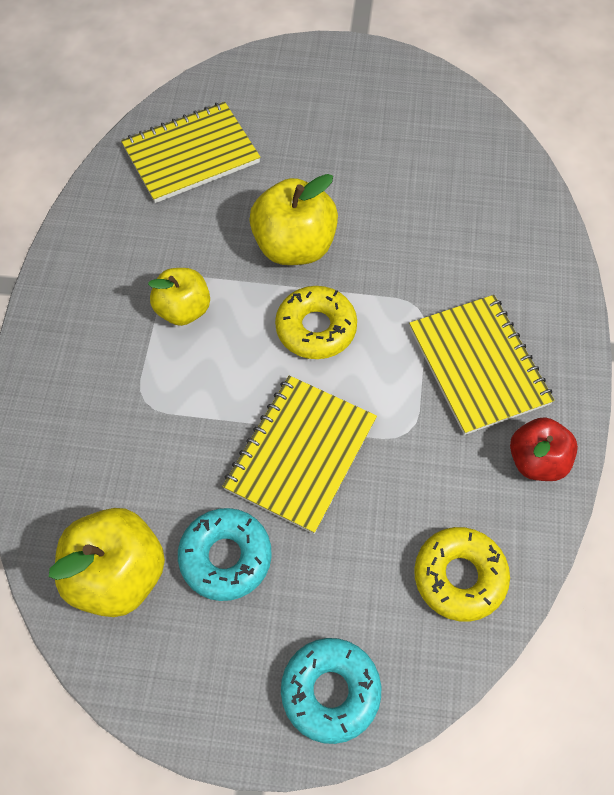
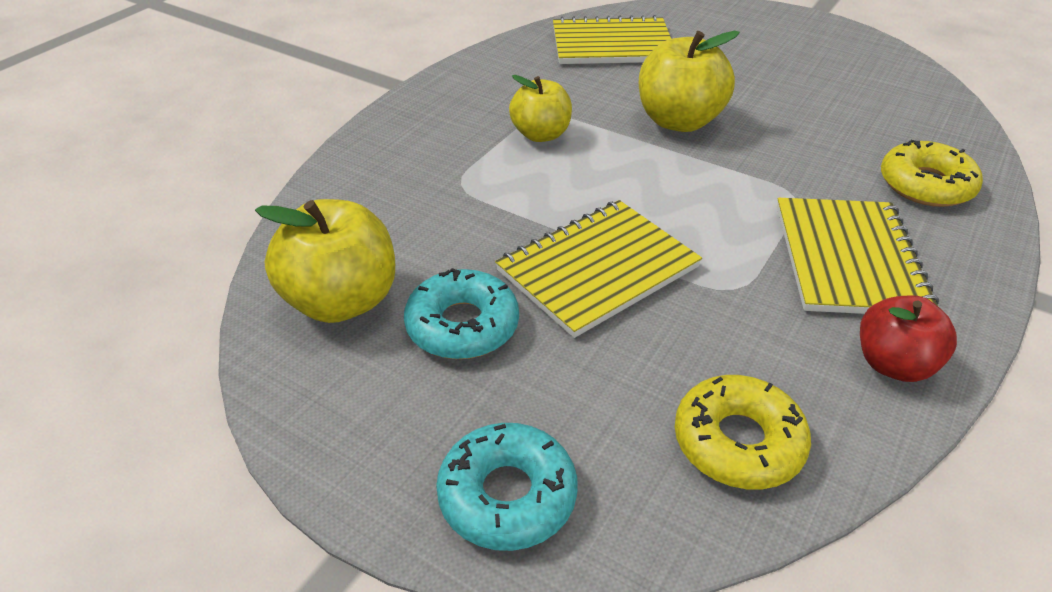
camera: 25 degrees right, 20 degrees down
yellow donut [275,286,357,359] -> yellow donut moved to [881,140,983,207]

